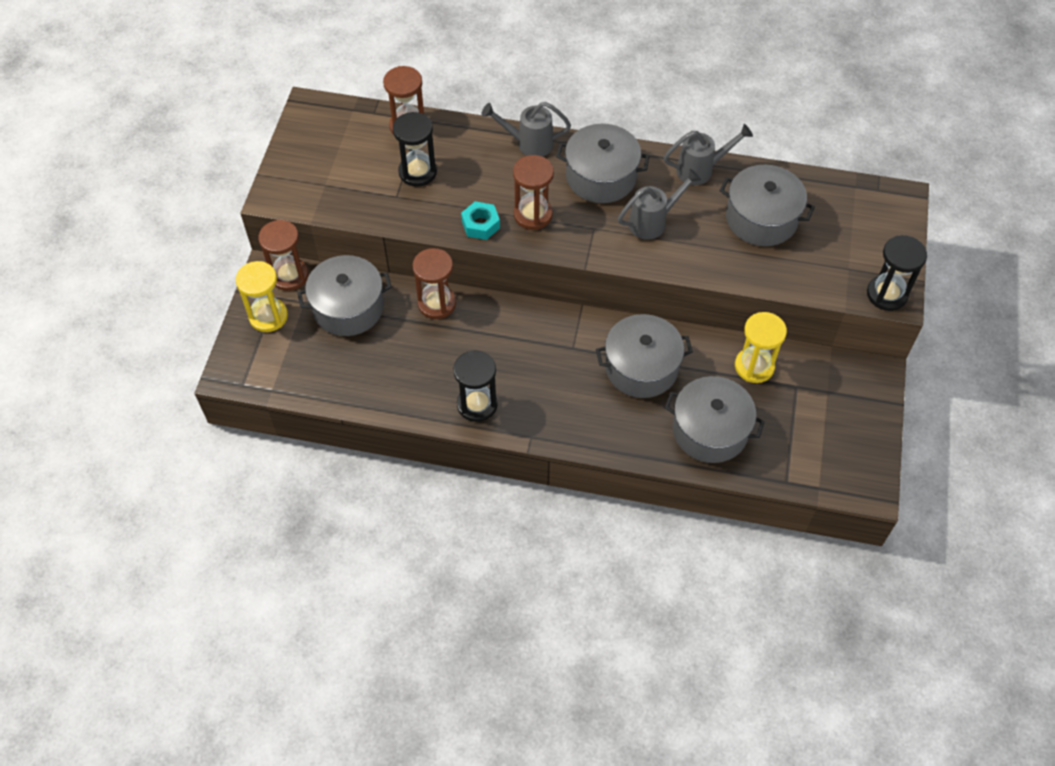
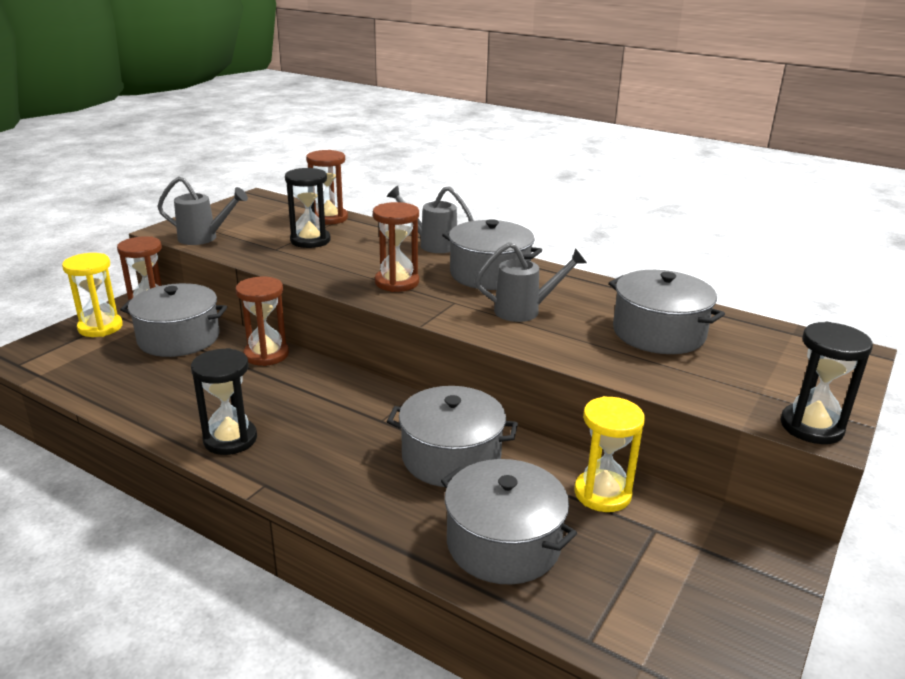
camera: 20 degrees right, 30 degrees down
turquoise nut [461,201,500,240] -> none
grey watering can [664,124,753,185] -> grey watering can moved to [157,176,248,245]

